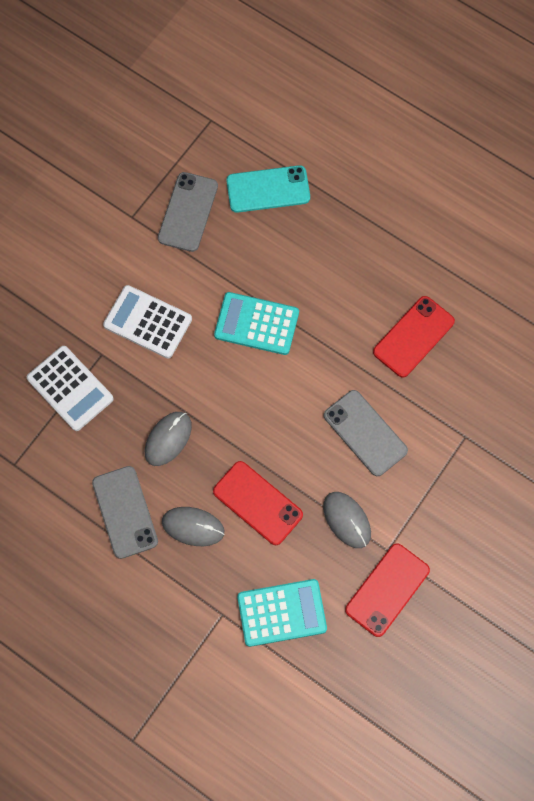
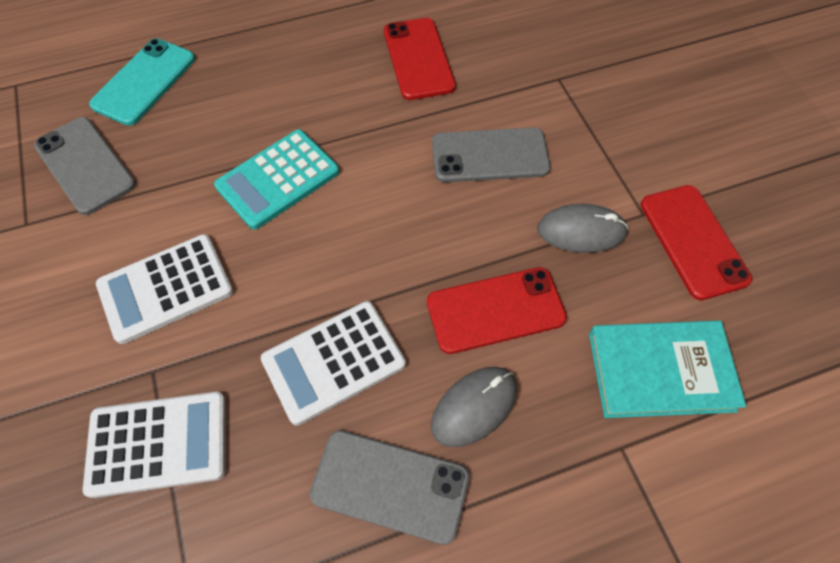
camera: 55 degrees left, 10 degrees down
grey mouse [145,412,192,466] -> white calculator [261,301,406,426]
turquoise calculator [237,579,327,647] -> turquoise book [589,320,746,418]

